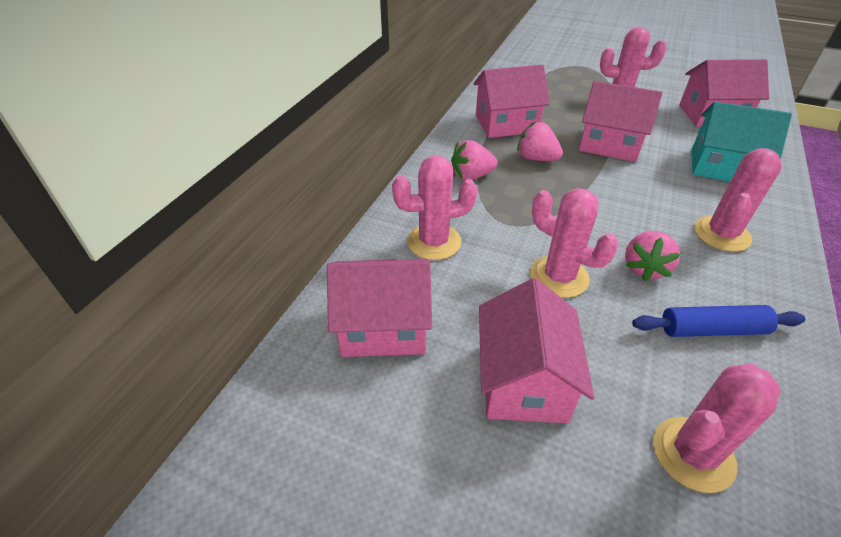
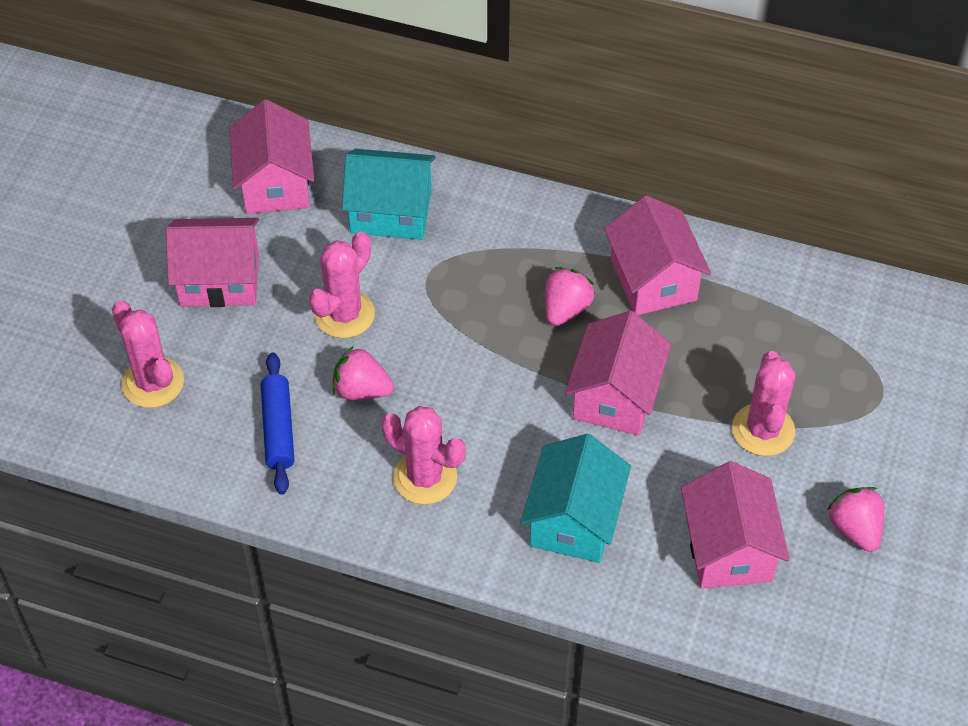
camera: 85 degrees right, 10 degrees up
pink cactus [392,156,477,260] -> turquoise house [342,149,436,240]
pink strawberry [451,140,497,181] -> pink strawberry moved to [827,487,884,552]

